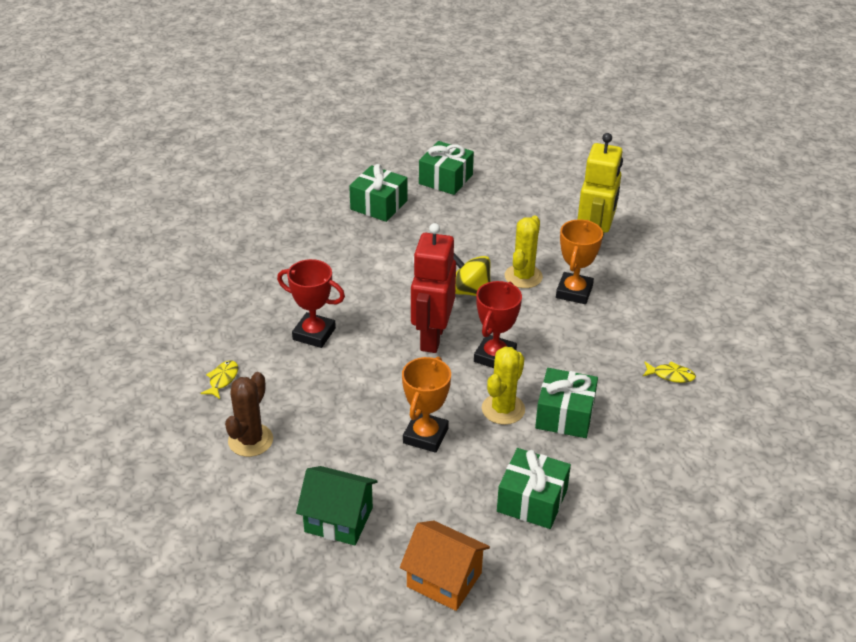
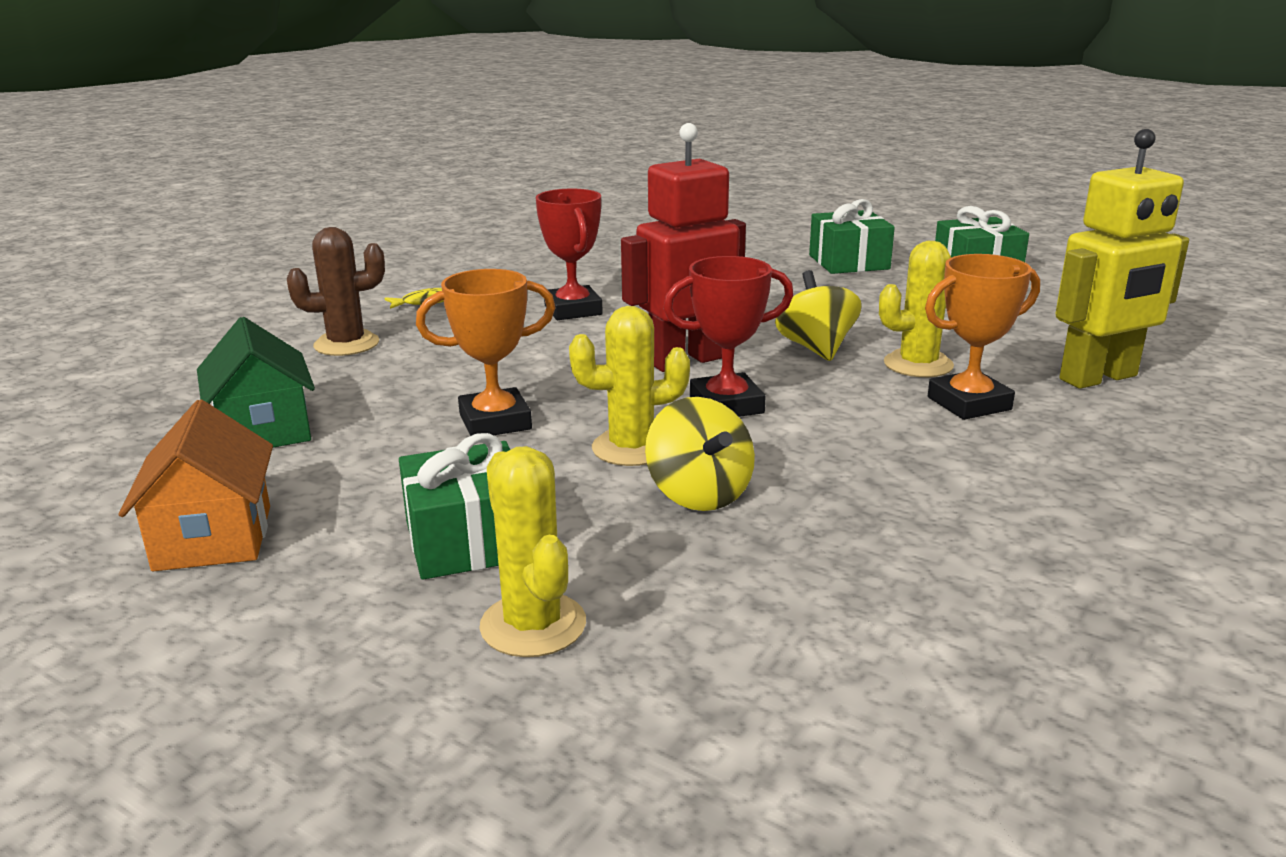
camera: 50 degrees right, 15 degrees down
green gift [535,368,598,438] -> yellow spinning top [645,397,755,511]
yellow fish [643,362,696,383] -> none
none -> yellow cactus [479,446,586,657]

